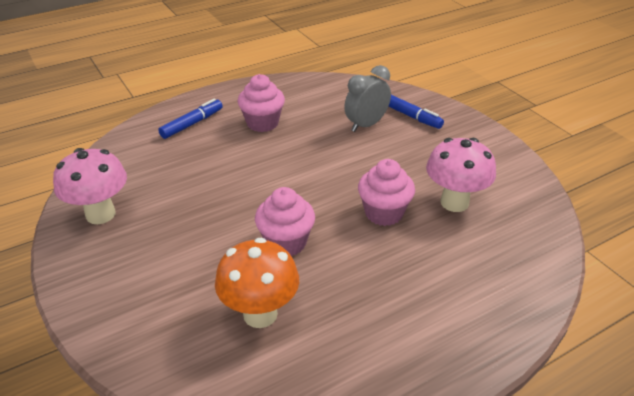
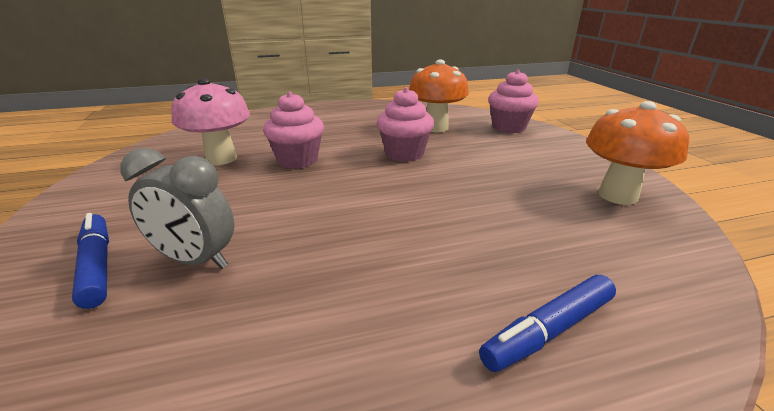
camera: 165 degrees left, 10 degrees down
pink mushroom [53,148,127,224] -> orange mushroom [586,101,689,205]
pink cupcake [238,74,285,132] -> pink cupcake moved to [488,70,539,133]
grey clock [344,65,391,132] -> grey clock turned 45 degrees clockwise [120,148,234,269]

